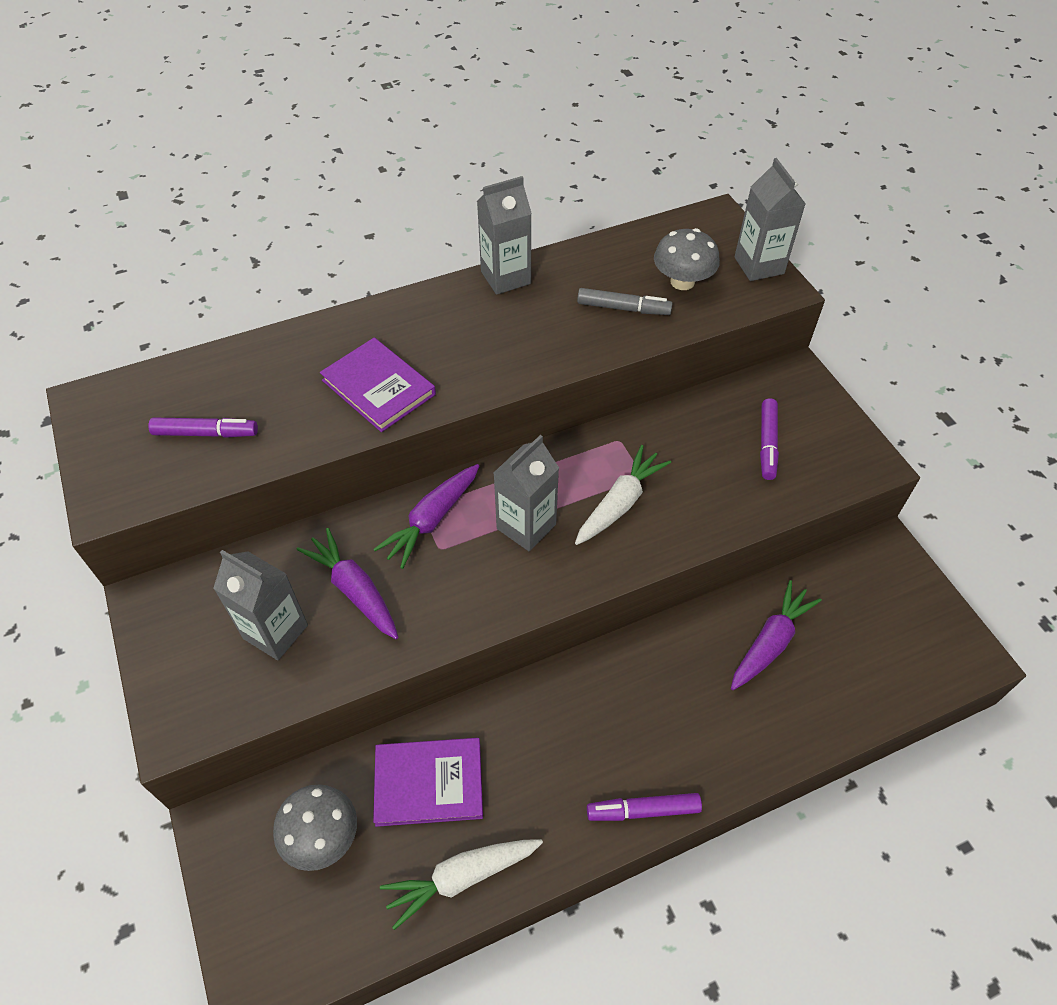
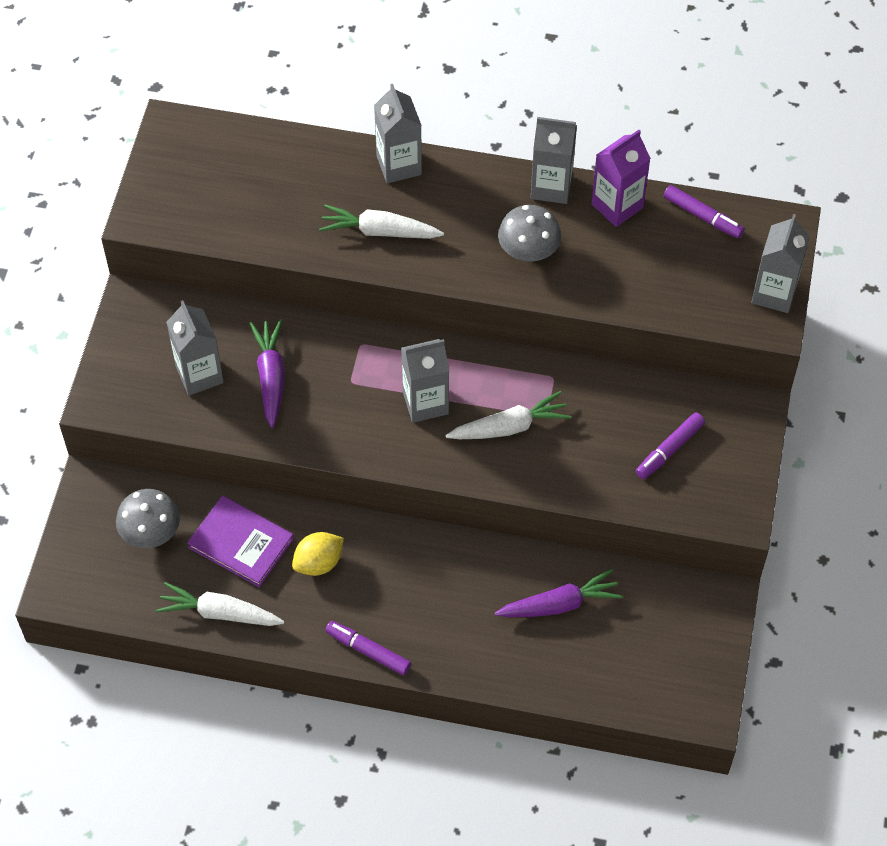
camera: 35 degrees right, 5 degrees up
purple marker [148,417,258,438] -> purple marker moved to [663,185,744,239]
purple book [320,338,436,432] -> white carrot [319,205,444,239]
purple carrot [373,464,479,569] -> none
grey marker [577,288,673,315] -> none
grey mushroom [654,228,720,290] -> grey mushroom moved to [498,205,561,261]
none -> yellow lemon [292,532,344,576]
none -> grey carton [374,84,422,183]
none -> purple carton [592,130,651,227]

